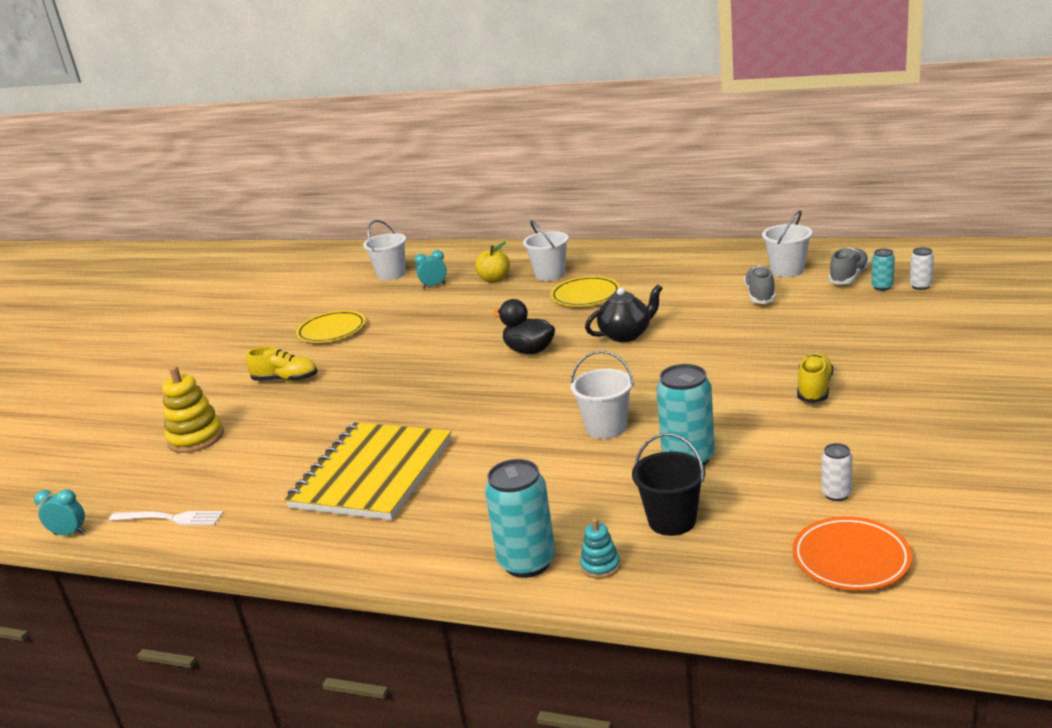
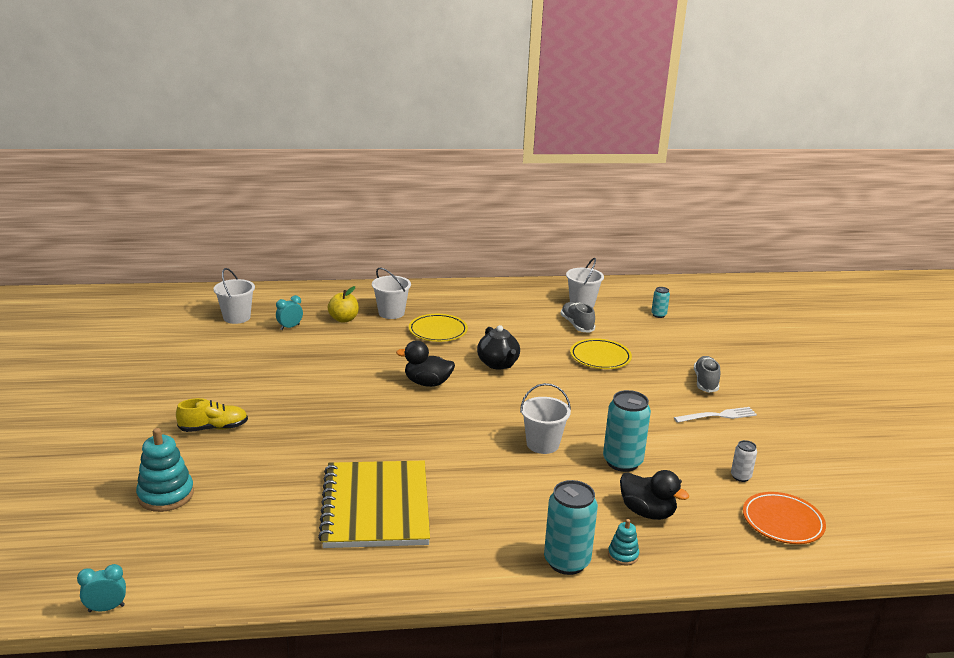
camera: 30 degrees left, 0 degrees up
white fork [109,511,224,525] -> white fork moved to [674,407,757,423]
yellow stacking toy [162,366,224,453] -> turquoise stacking toy [136,428,194,512]
yellow plate [296,310,366,343] -> yellow plate moved to [570,338,632,369]
black teapot [585,285,663,342] -> black teapot turned 120 degrees clockwise [477,325,520,370]
black bucket [632,433,705,536] -> black duck [620,470,689,520]
yellow shoe [797,352,833,403] -> none
grey shoe [828,247,870,285] -> grey shoe moved to [694,356,720,393]
white can [910,247,934,290] -> none

